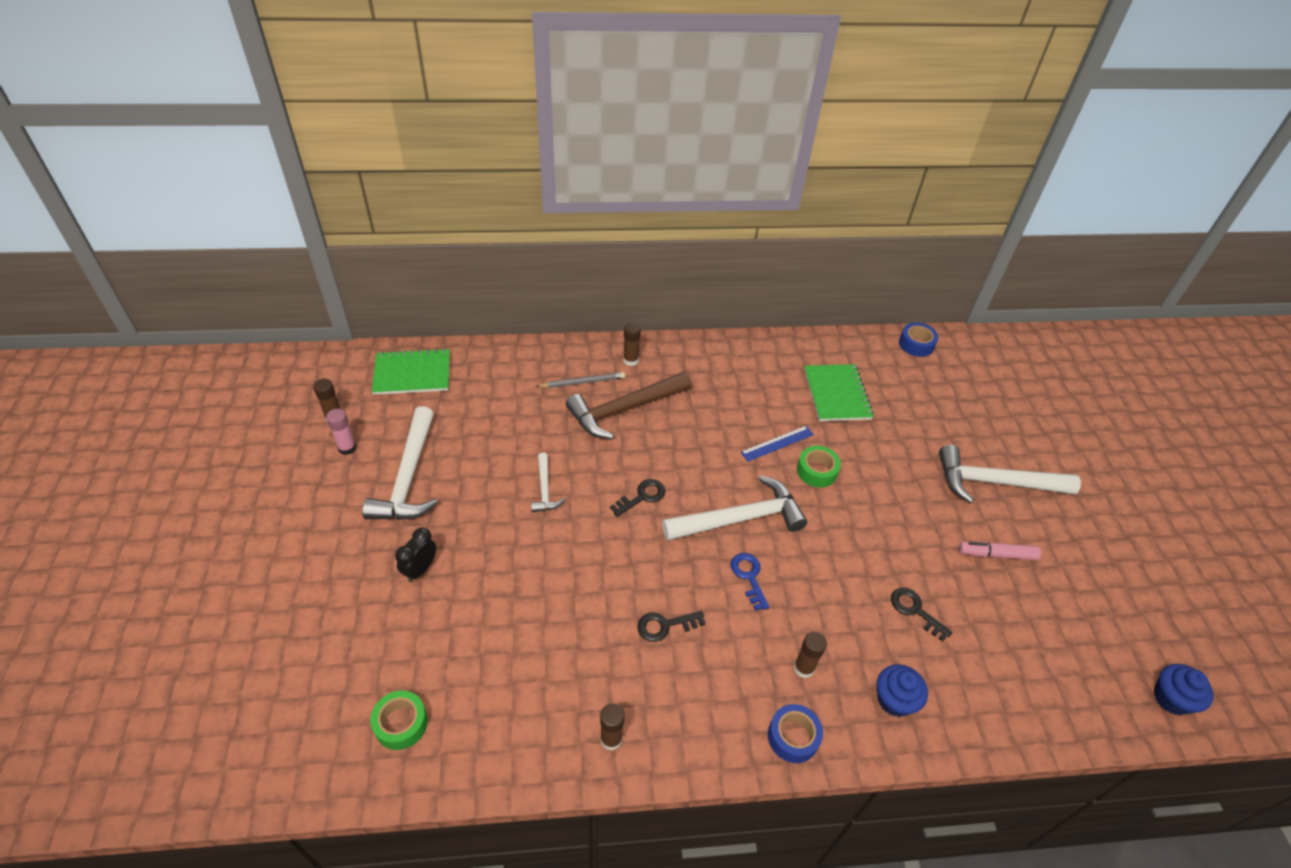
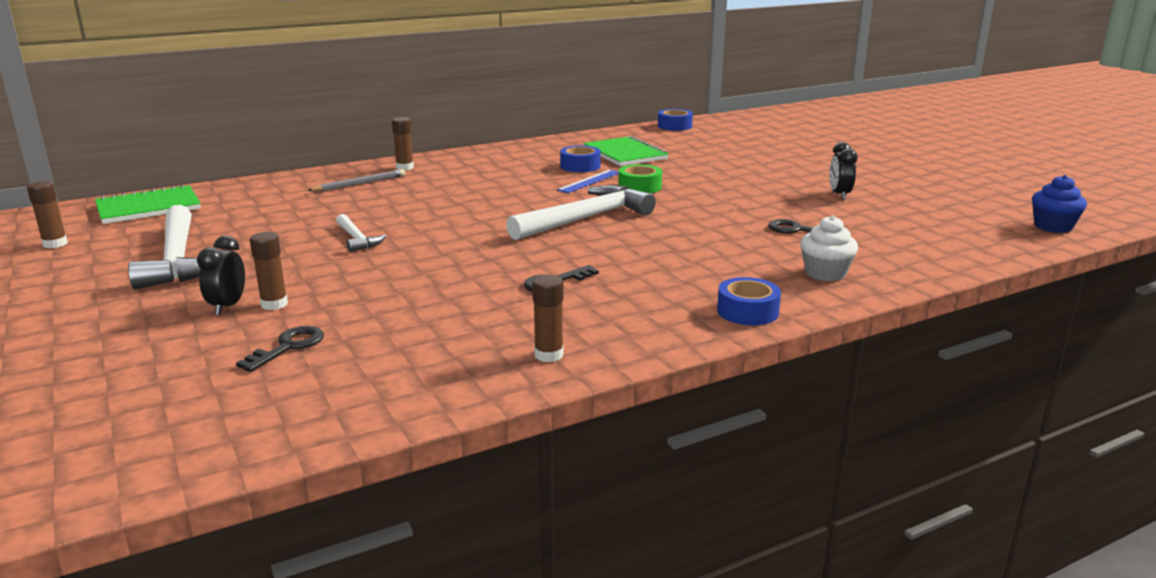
camera: 20 degrees left, 25 degrees down
pink glue stick [326,409,356,455] -> none
green tape [370,690,428,750] -> none
brown hammer [566,372,692,439] -> none
black key [610,479,666,517] -> black key moved to [236,326,324,372]
blue key [731,553,769,611] -> none
brown glue stick [794,632,827,678] -> brown glue stick moved to [250,232,288,310]
blue cupcake [877,664,928,717] -> white cupcake [800,215,858,281]
white hammer [939,445,1081,503] -> none
pink marker [959,542,1041,560] -> black clock [829,142,858,200]
none -> blue tape [560,145,601,172]

